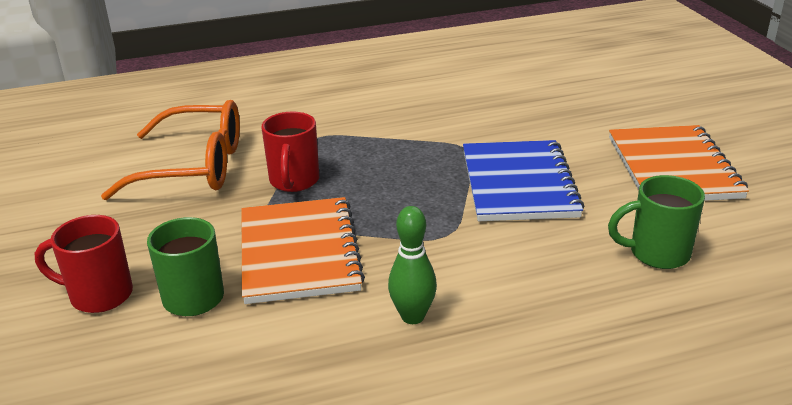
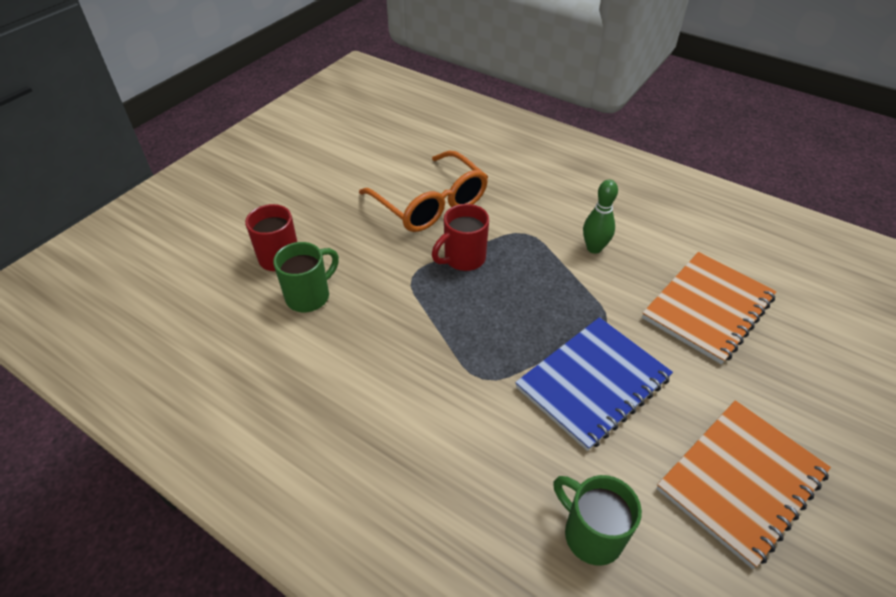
camera: 50 degrees right, 15 degrees up
orange notebook [242,197,365,304] -> orange notebook moved to [642,252,777,364]
green bowling pin [388,206,437,324] -> green bowling pin moved to [583,179,618,254]

